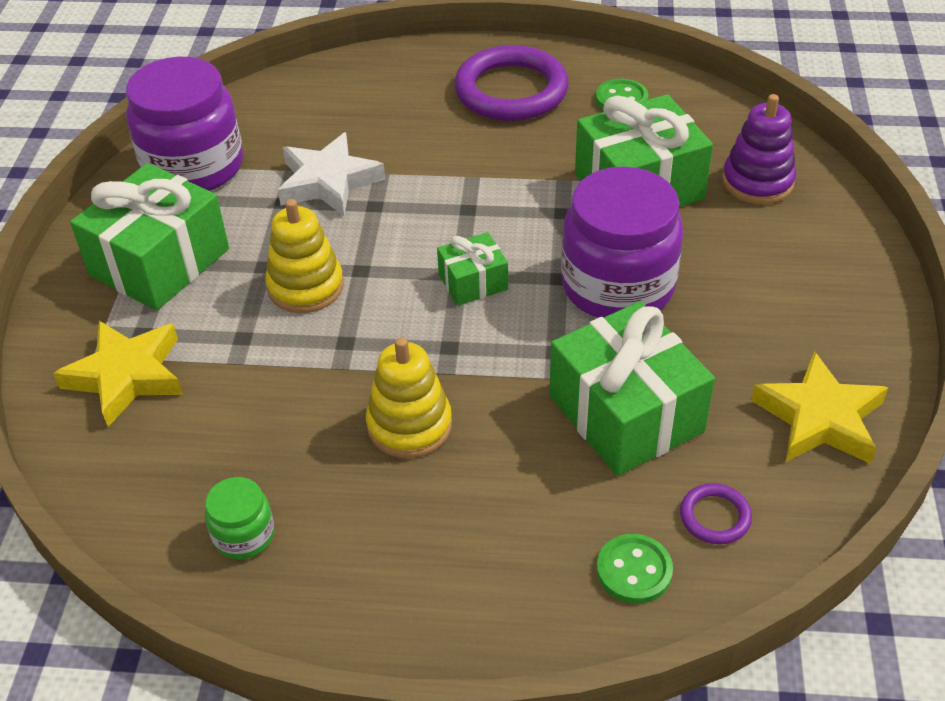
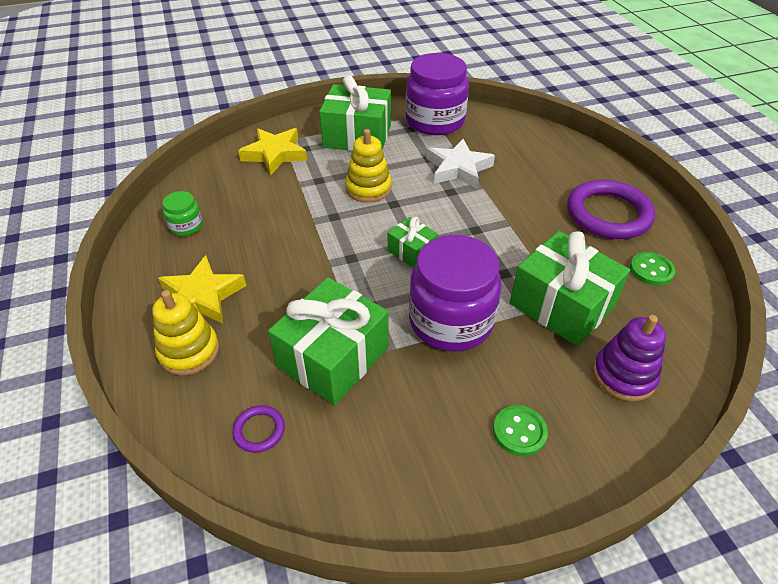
camera: 65 degrees right, 0 degrees up
yellow stacking toy [366,337,452,458] -> yellow stacking toy moved to [152,290,219,375]
green button [597,534,673,604] -> green button moved to [493,405,548,456]
yellow star [751,351,888,464] -> yellow star moved to [158,255,246,324]

